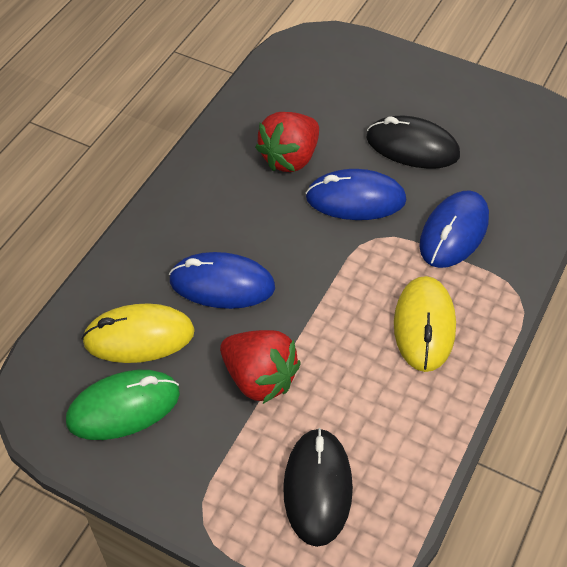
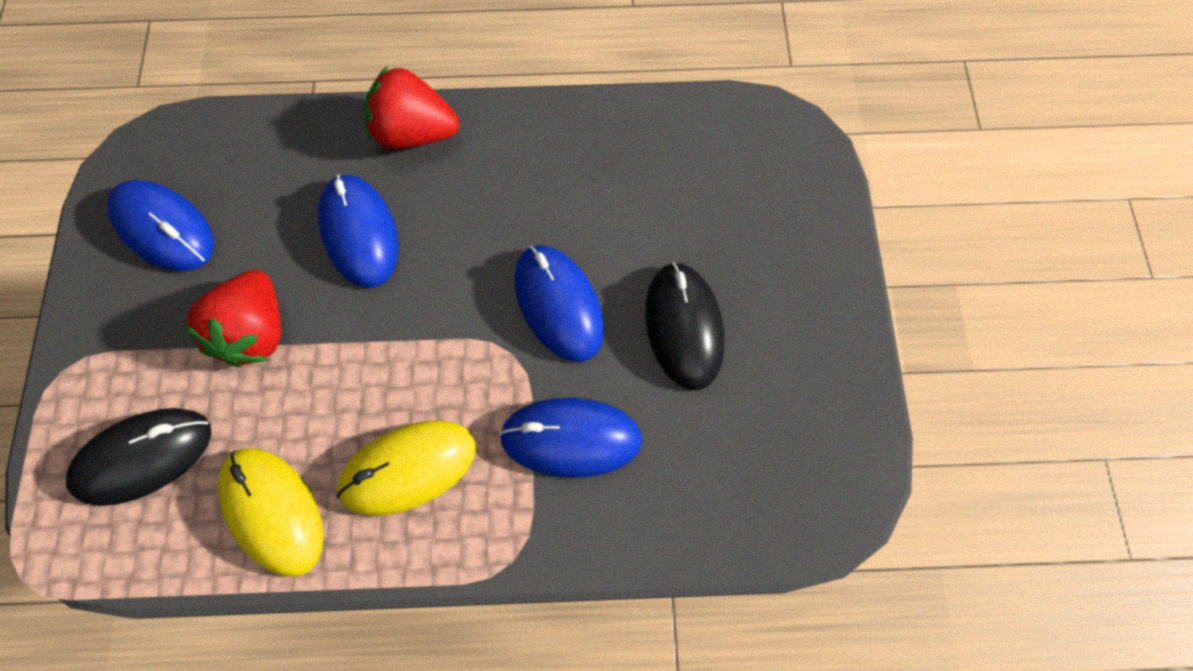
camera: 60 degrees right, 15 degrees up
green mouse [66,370,180,440] -> blue mouse [107,180,214,271]
yellow mouse [82,303,195,363] -> yellow mouse moved to [218,448,324,577]
red strawberry [255,112,319,172] -> red strawberry moved to [365,66,459,149]

